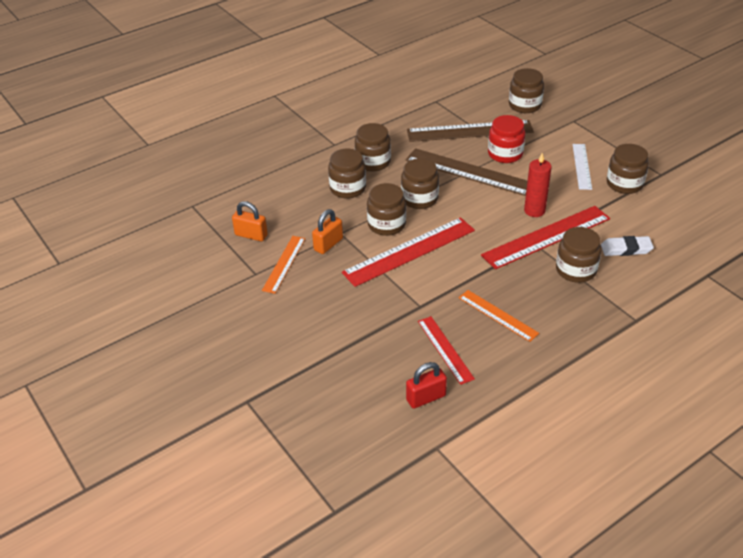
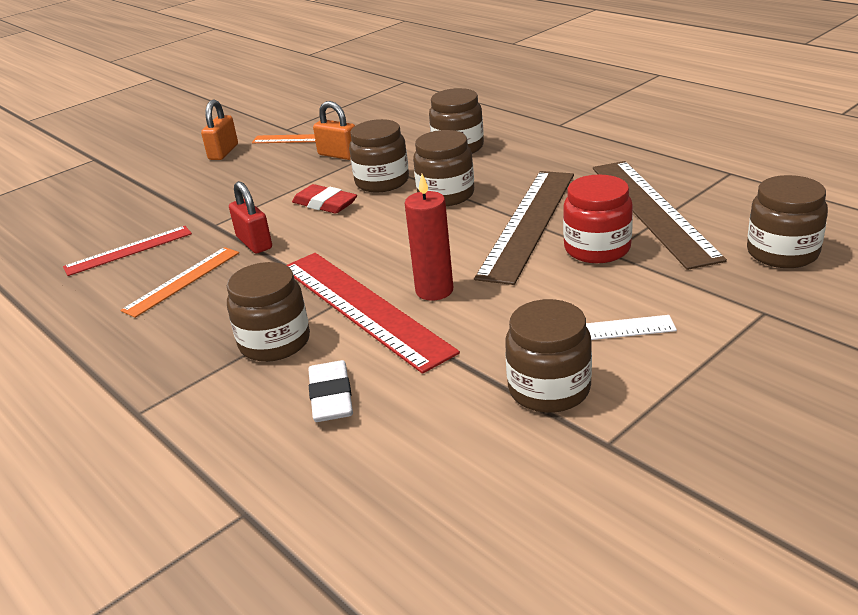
camera: 85 degrees right, 10 degrees down
orange padlock [232,201,268,241] -> orange padlock moved to [201,100,238,160]
red ruler [342,217,475,287] -> red eraser [292,184,357,214]
brown jar [355,123,391,171] -> none
red padlock [406,362,447,409] -> red padlock moved to [229,181,272,254]

